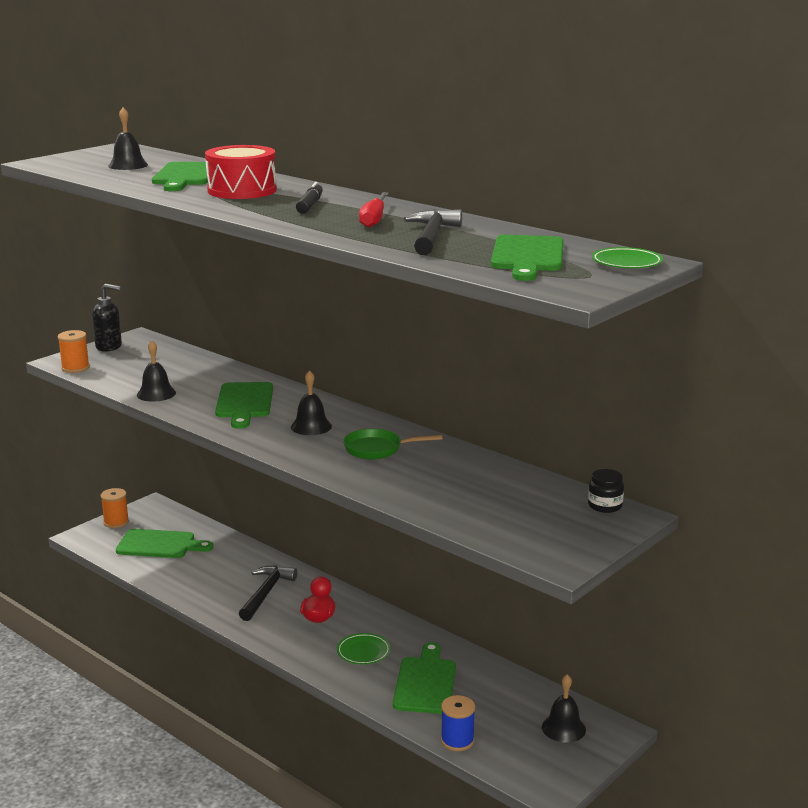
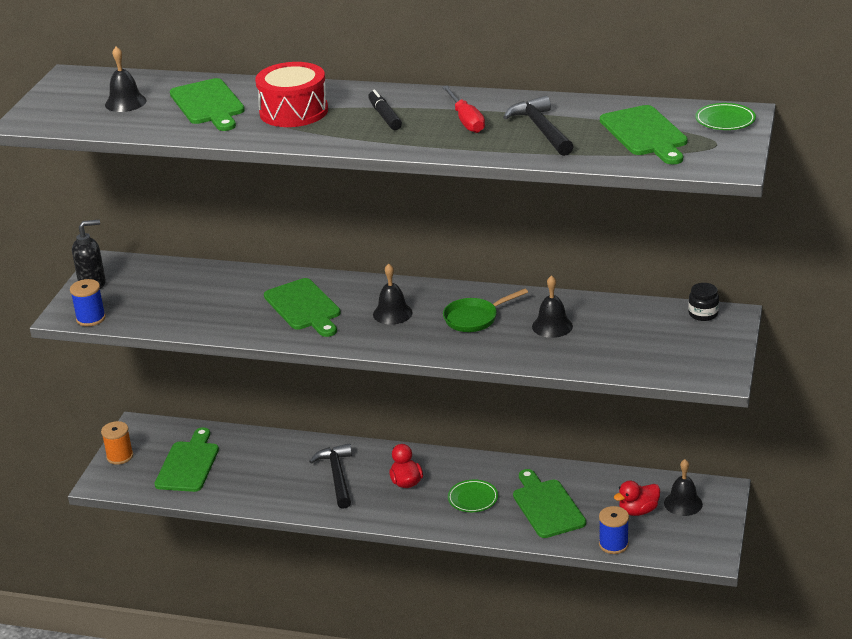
camera: 25 degrees left, 10 degrees up
orange spool [58,330,90,373] -> blue spool [70,279,106,326]
green cutting board [116,529,213,558] -> green cutting board turned 60 degrees counterclockwise [154,427,219,492]
black bell [137,341,176,402] -> black bell moved to [532,275,573,338]
none -> red duck [614,481,660,516]

